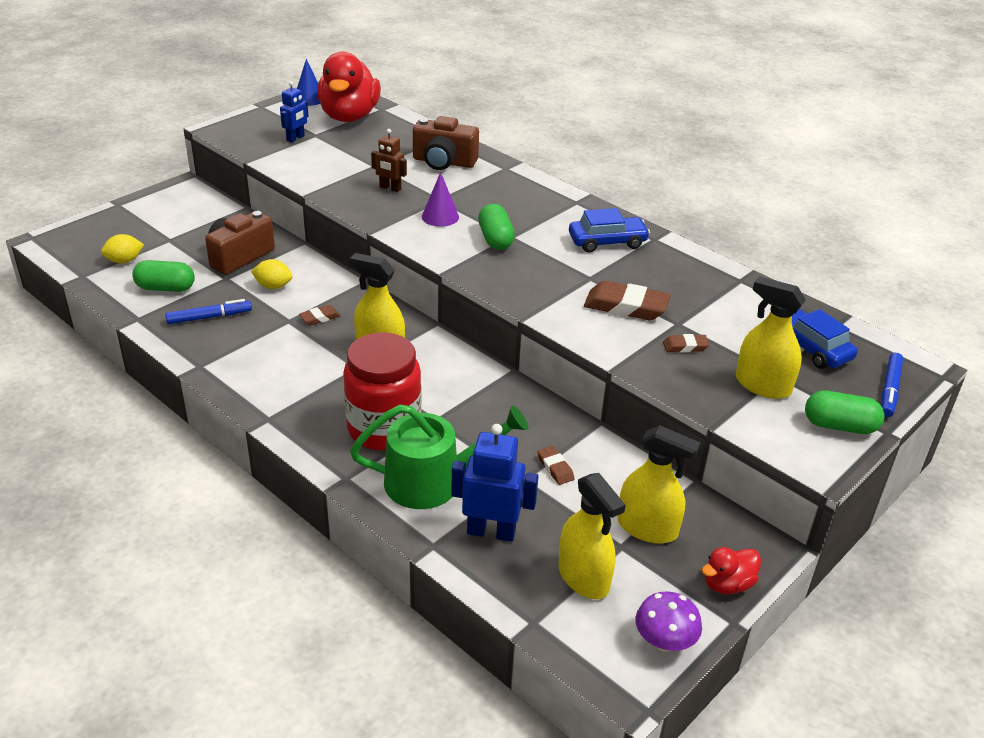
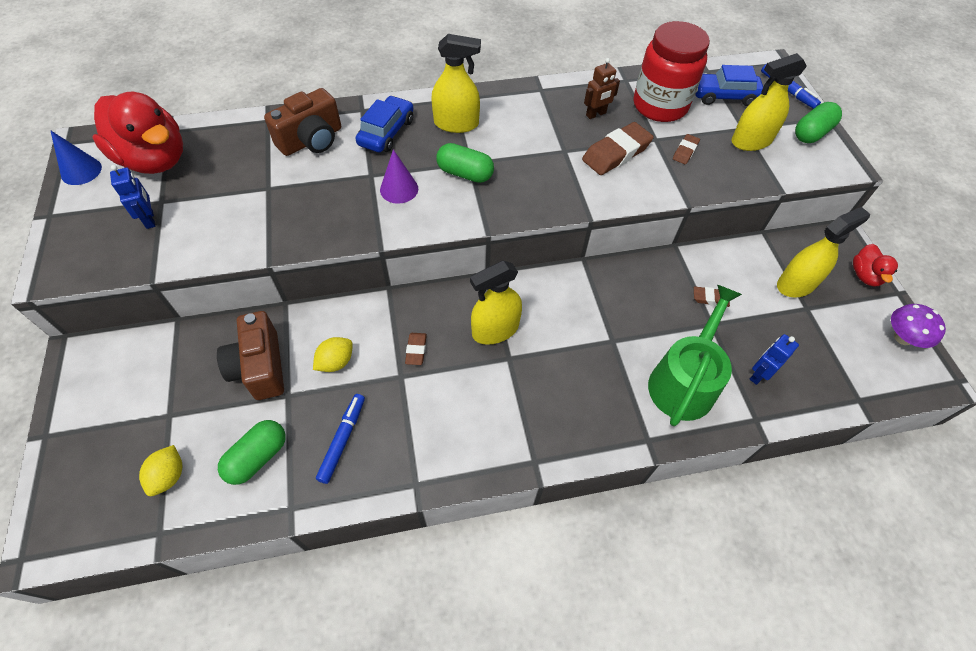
camera: 55 degrees left, 20 degrees up
red jar [343,332,422,451] -> red jar moved to [634,21,710,122]
brown robot [371,129,407,192] -> brown robot moved to [584,58,620,119]
blue robot [451,424,539,542] -> blue robot [749,334,799,385], size x0.62
yellow spray bottle [559,473,626,599] -> yellow spray bottle moved to [431,34,481,133]
blue car [569,208,650,253] -> blue car moved to [355,96,414,152]

